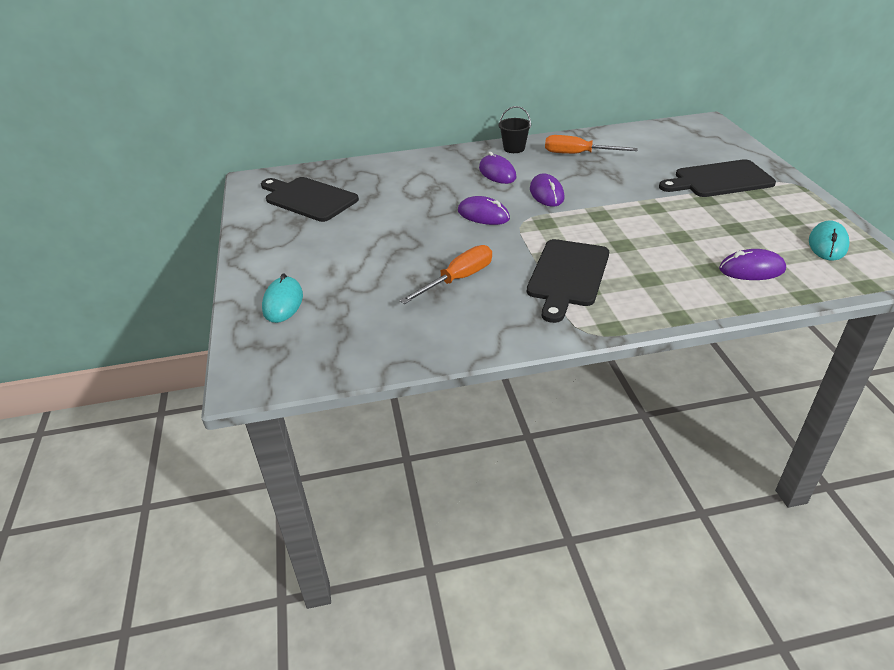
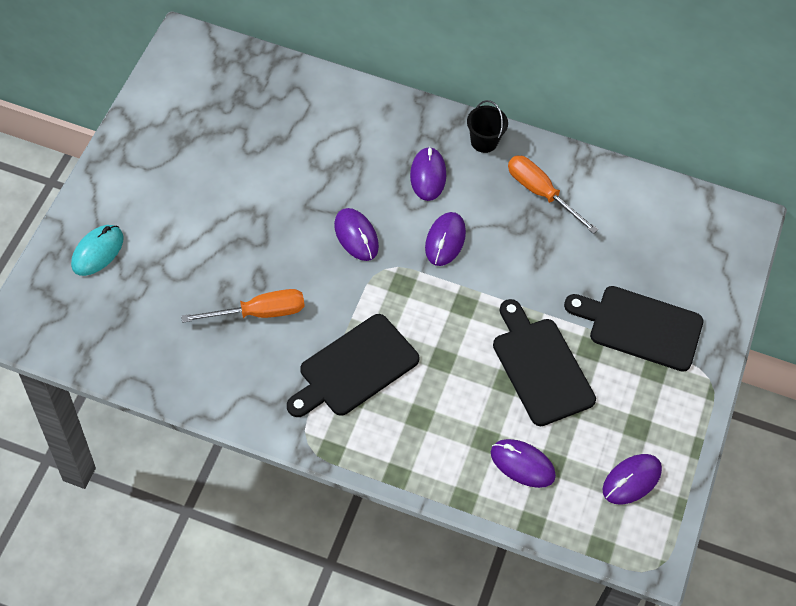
camera: 25 degrees right, 20 degrees up
black cutting board [261,177,359,222] -> black cutting board moved to [493,299,596,426]
turquoise mouse [809,220,849,261] -> purple mouse [603,454,662,504]

